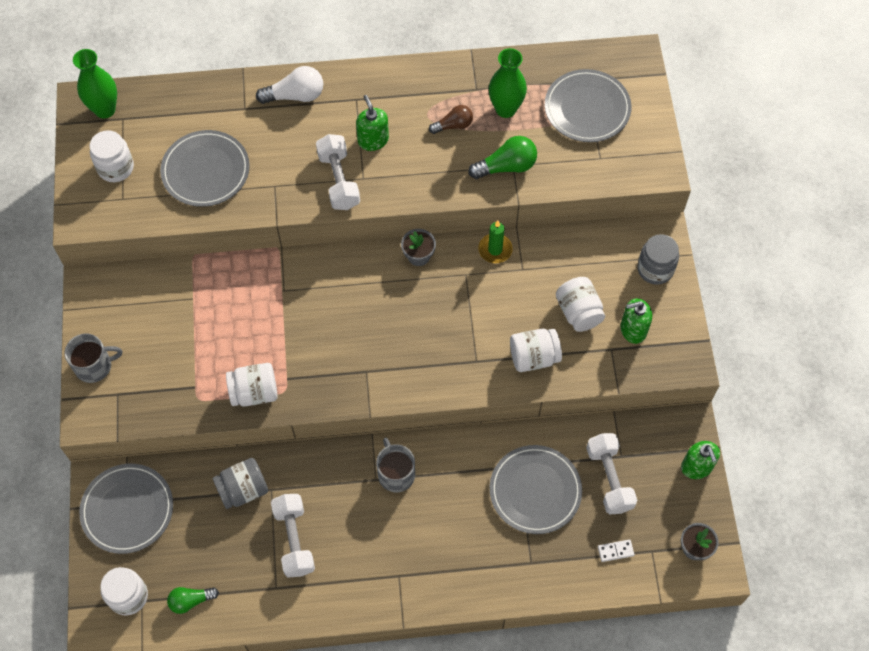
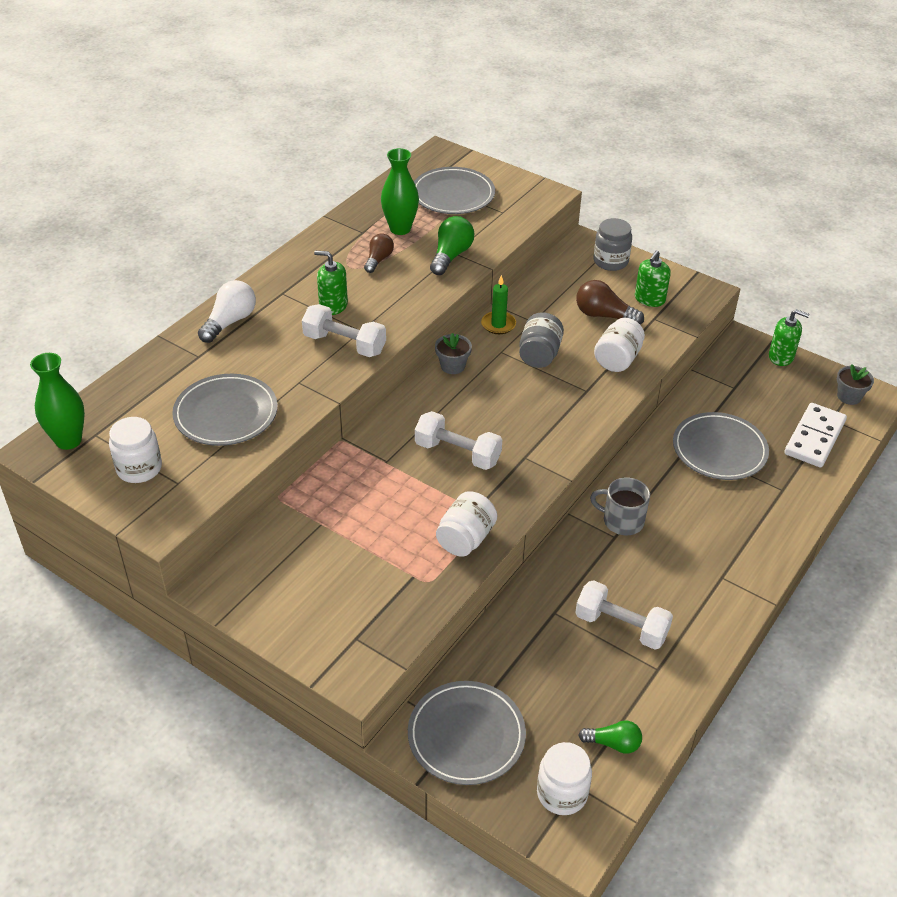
camera: 50 degrees left, 20 degrees down
grey mug [65,333,122,383] -> none
green light bulb [167,587,219,614] -> green light bulb turned 105 degrees counterclockwise [578,720,642,753]
grey jar [213,458,268,509] -> grey jar moved to [519,312,564,368]
white jar [556,277,605,332] -> brown light bulb [576,280,644,325]
white dumbbell [586,433,637,514] -> white dumbbell moved to [415,411,502,470]
white domino [598,540,634,562] -> white domino [785,403,847,468], size x2.33

